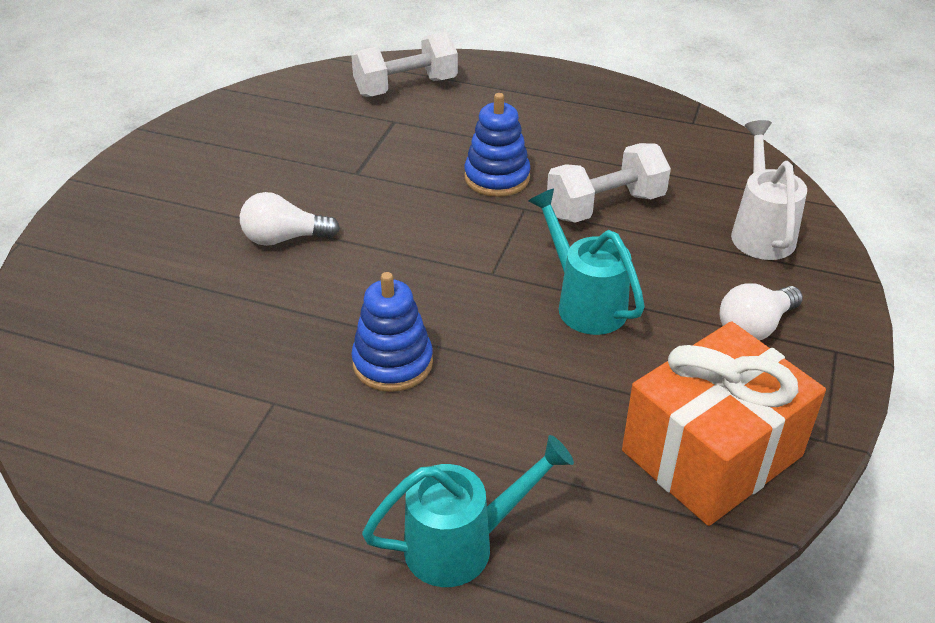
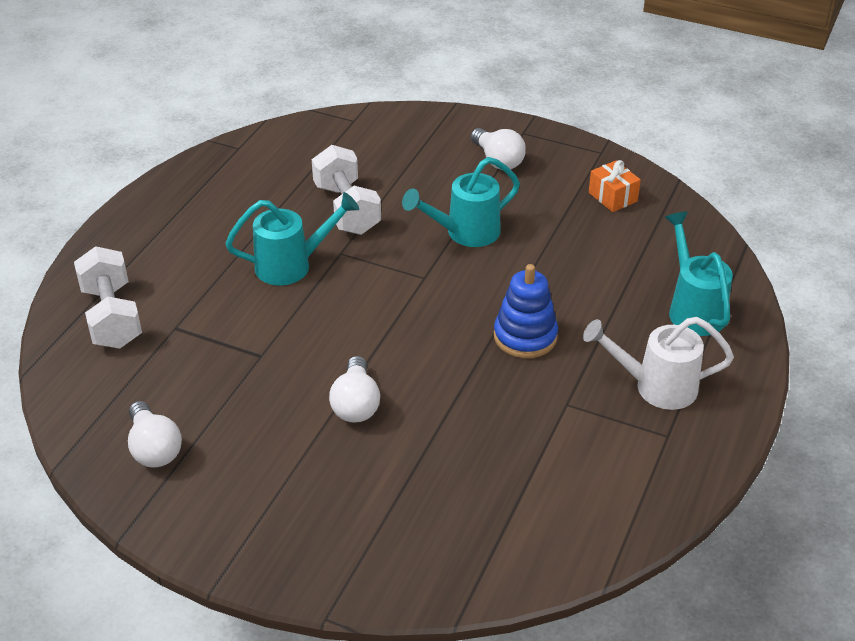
camera: 85 degrees left, 0 degrees up
blue stacking toy [464,93,530,197] -> turquoise watering can [225,192,359,285]
orange gift [622,321,826,526] -> orange gift [589,160,641,212], size x0.43
white watering can [731,120,807,260] -> white watering can moved to [583,317,734,410]
none -> white light bulb [128,401,182,468]

